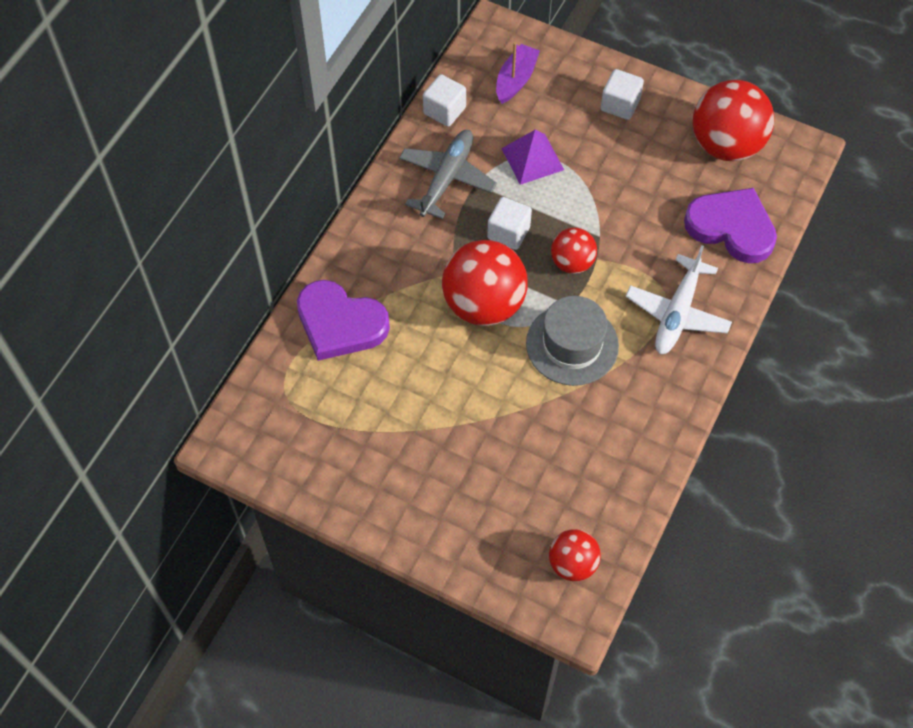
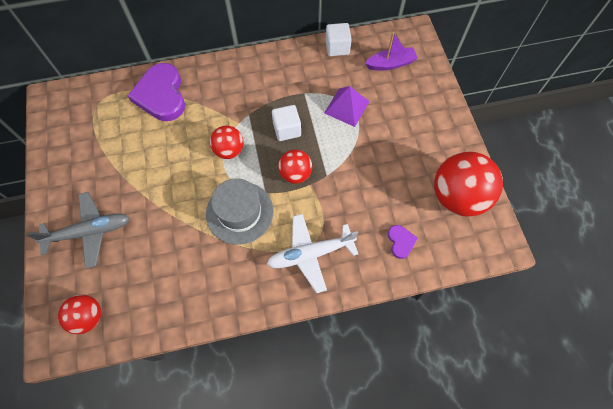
camera: 50 degrees right, 5 degrees up
grey plane [399,130,497,219] -> grey plane moved to [26,192,130,269]
red ball [442,240,528,326] -> red ball [210,126,243,159], size x0.55
white cube [601,69,644,120] -> none
purple heart [684,188,777,263] -> purple heart [388,225,418,259], size x0.47

